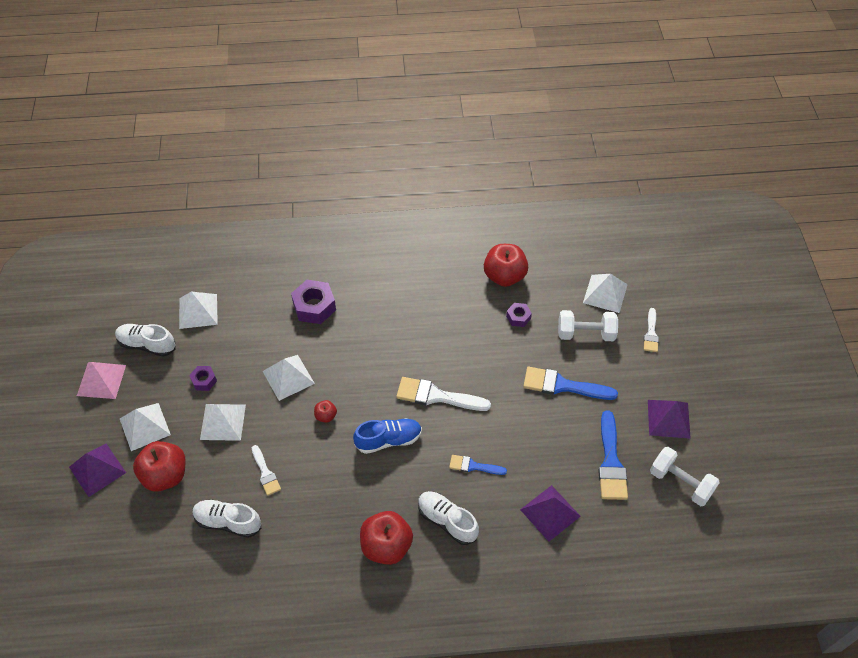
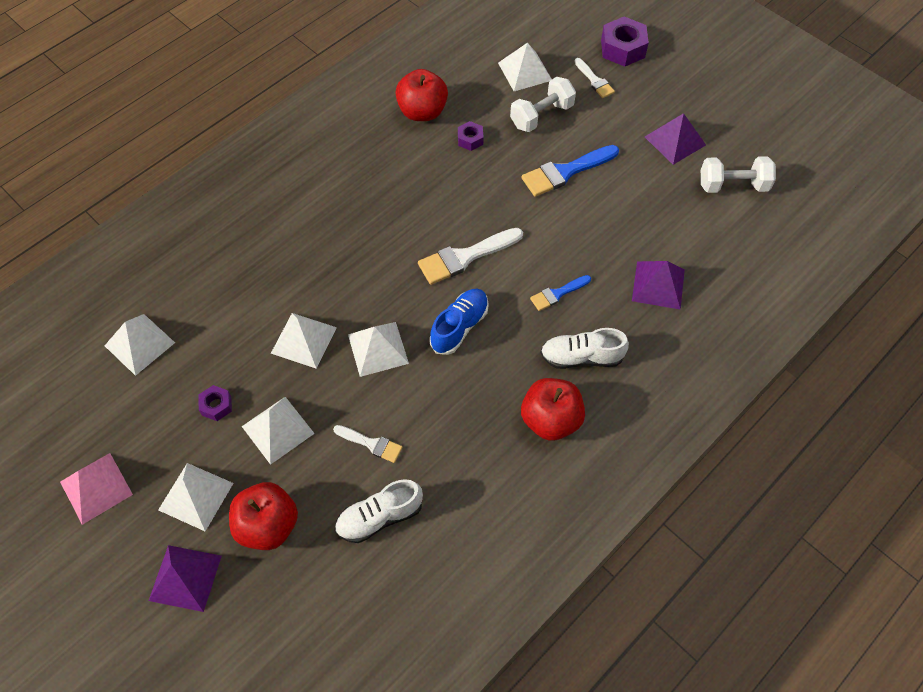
camera: 40 degrees left, 5 degrees up
white shoe [115,324,176,357] -> none
purple nut [291,280,336,324] -> purple nut moved to [601,17,649,67]
red apple [314,400,337,423] -> white pyramid [348,322,409,377]
blue brush [598,410,628,500] -> none

